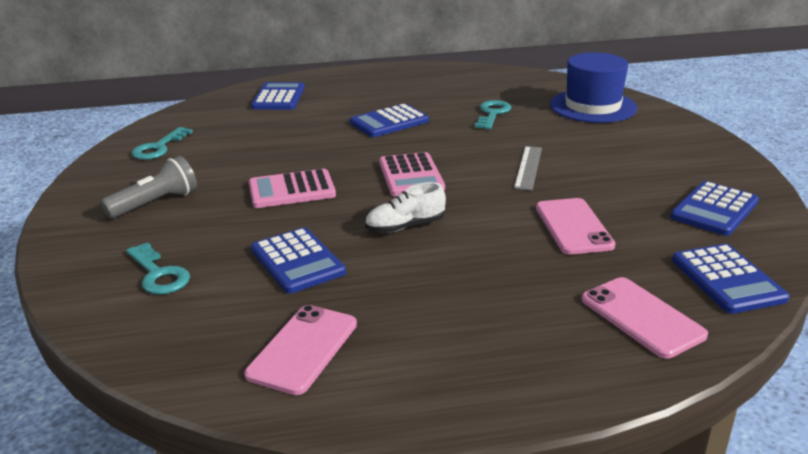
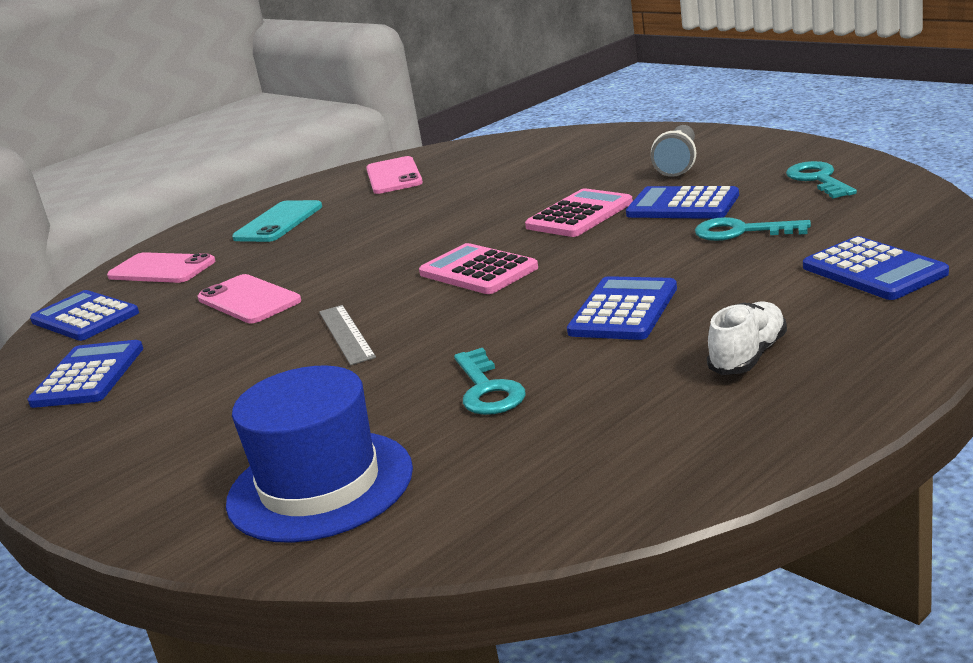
camera: 150 degrees right, 5 degrees down
turquoise key [126,242,190,294] -> turquoise key moved to [695,217,811,241]
blue calculator [251,227,346,294] -> blue calculator moved to [626,186,739,219]
white shoe [365,182,446,233] -> white shoe moved to [707,301,787,375]
none -> turquoise phone [232,200,322,242]

